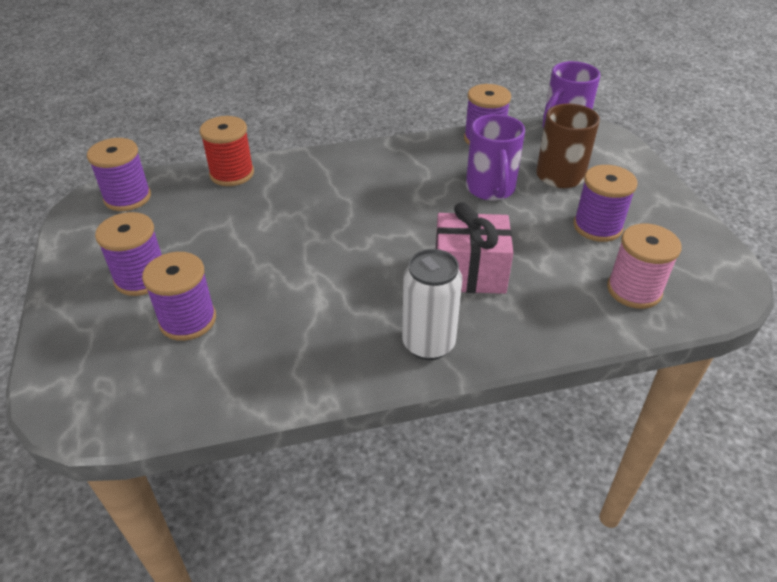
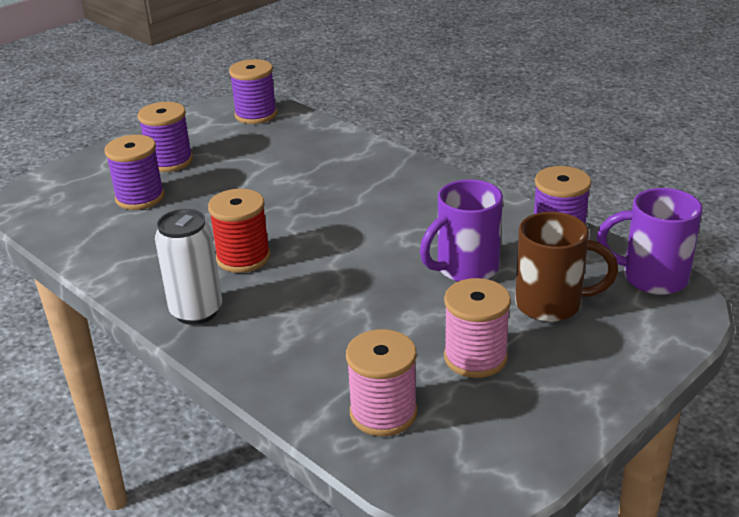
camera: 60 degrees right, 10 degrees down
red spool [199,116,254,186] -> red spool moved to [208,189,270,273]
pink gift [436,202,513,294] -> none
purple spool [573,165,637,242] -> pink spool [444,278,511,378]

